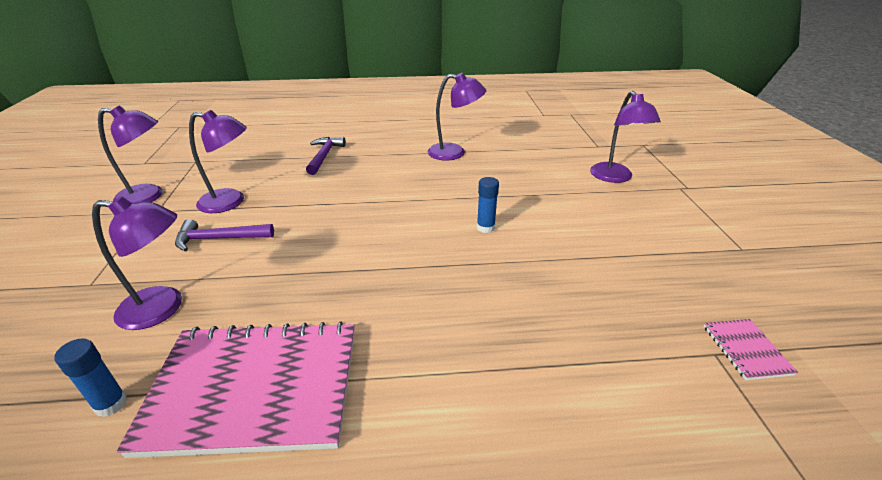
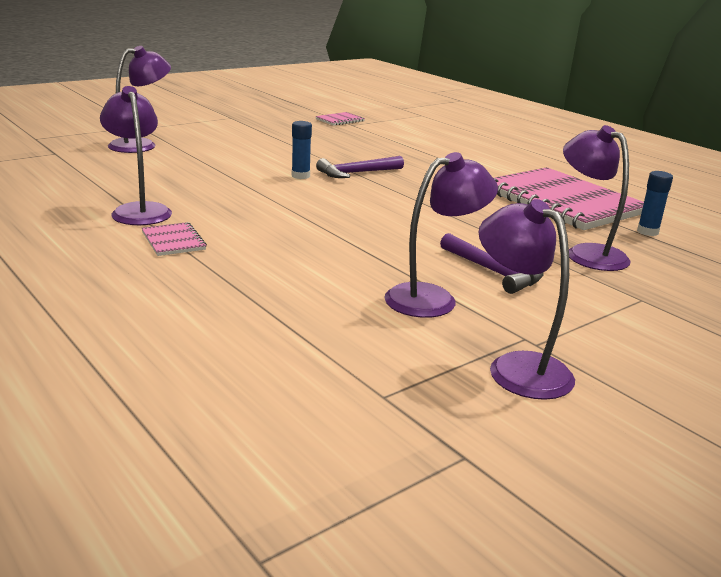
camera: 125 degrees left, 10 degrees down
purple lamp [189,110,247,213] -> purple lamp turned 90 degrees clockwise [384,152,498,318]
purple hammer [306,137,346,175] -> purple hammer moved to [316,156,404,178]
none -> pink notebook [141,222,207,256]

